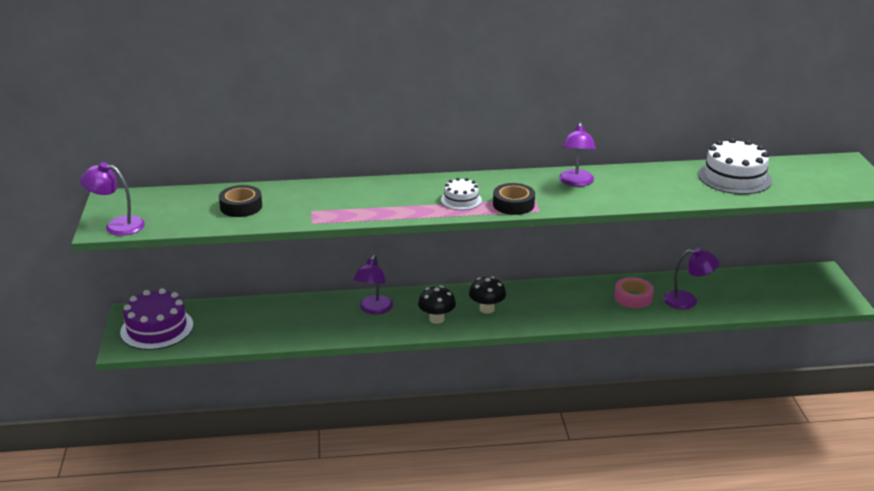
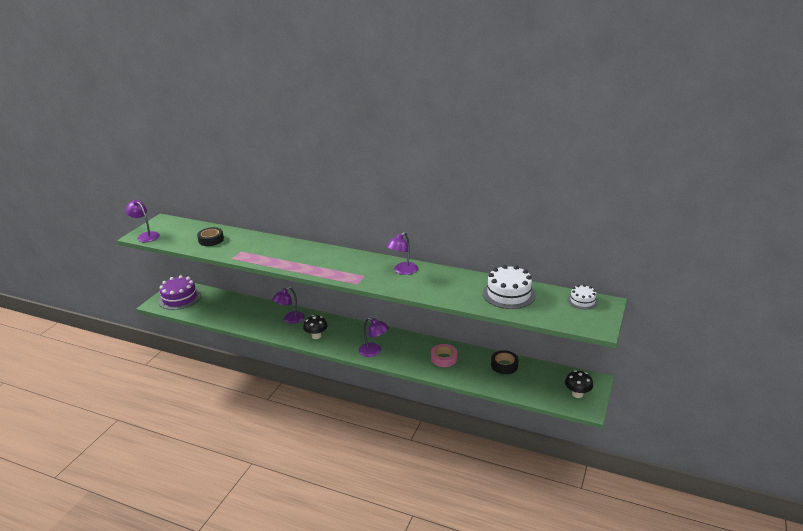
camera: 30 degrees right, 0 degrees up
white cake [441,178,482,210] -> white cake moved to [568,285,598,309]
black mushroom [469,276,506,314] -> black mushroom moved to [565,370,593,398]
black tape [493,183,535,215] -> black tape moved to [491,350,519,374]
purple lamp [663,248,719,309] -> purple lamp moved to [359,318,389,357]

